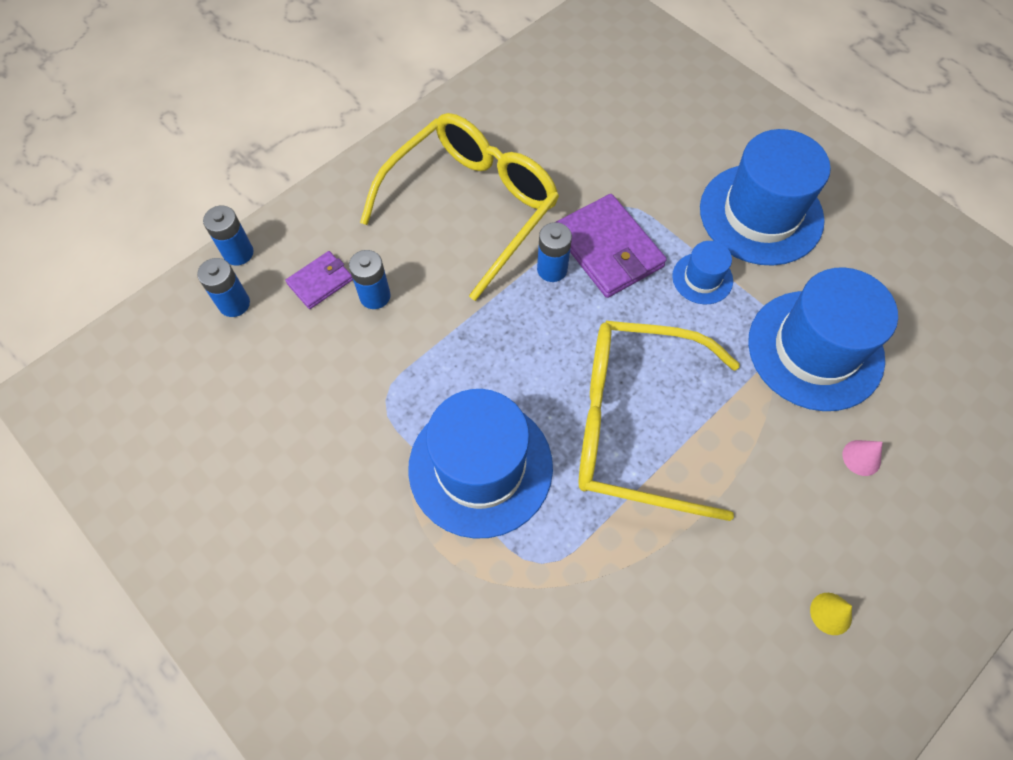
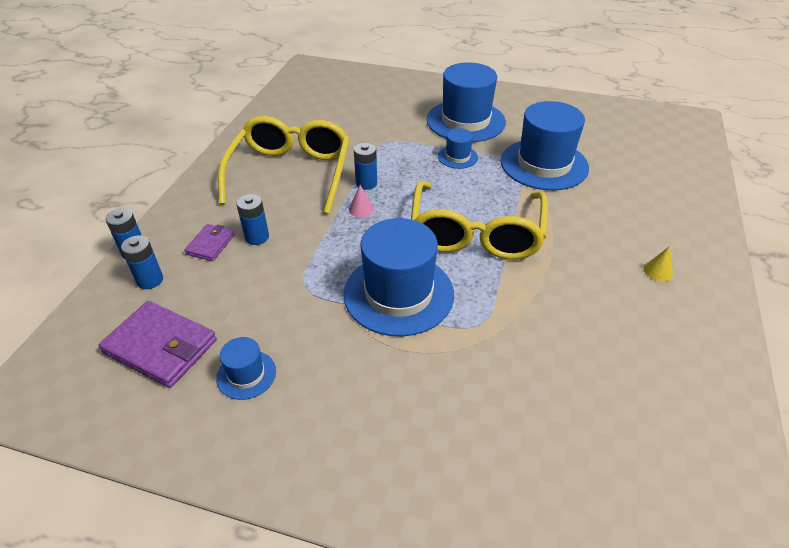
camera: 30 degrees left, 20 degrees down
purple wallet [556,194,667,298] -> purple wallet moved to [99,301,217,388]
yellow glasses [578,321,740,521] -> yellow glasses turned 60 degrees counterclockwise [411,181,548,260]
pink cone [842,440,883,476] -> pink cone moved to [349,185,374,217]
none -> blue hat [216,337,276,400]

